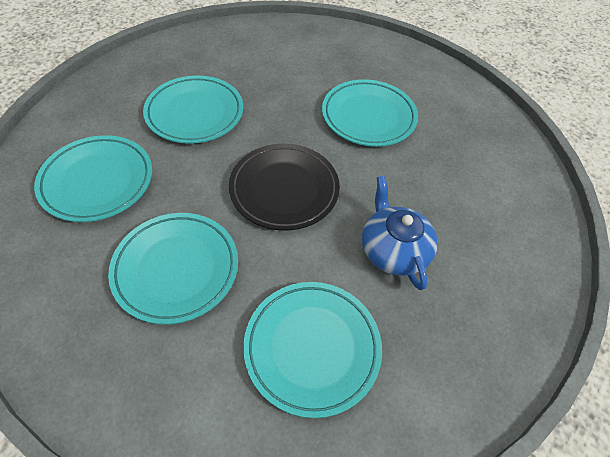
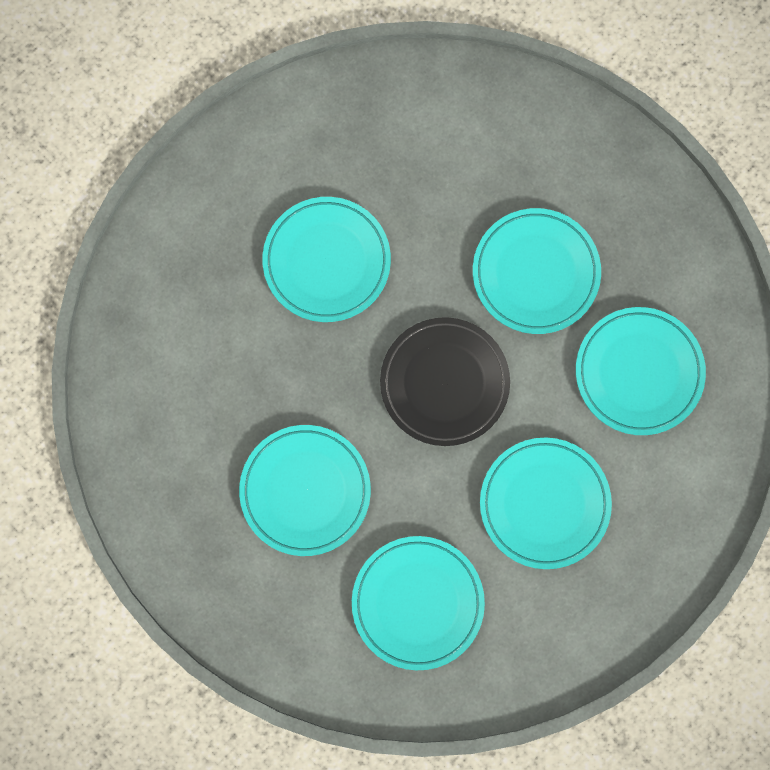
camera: 80 degrees left, 25 degrees up
blue teapot [362,176,438,290] -> turquoise plate [473,208,601,334]

